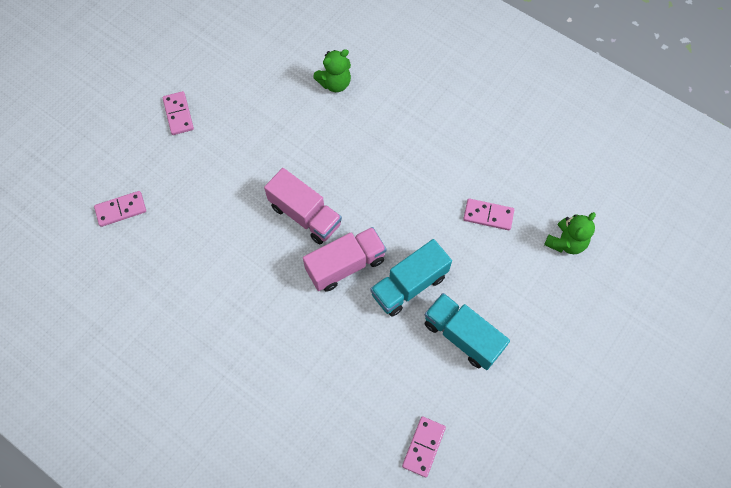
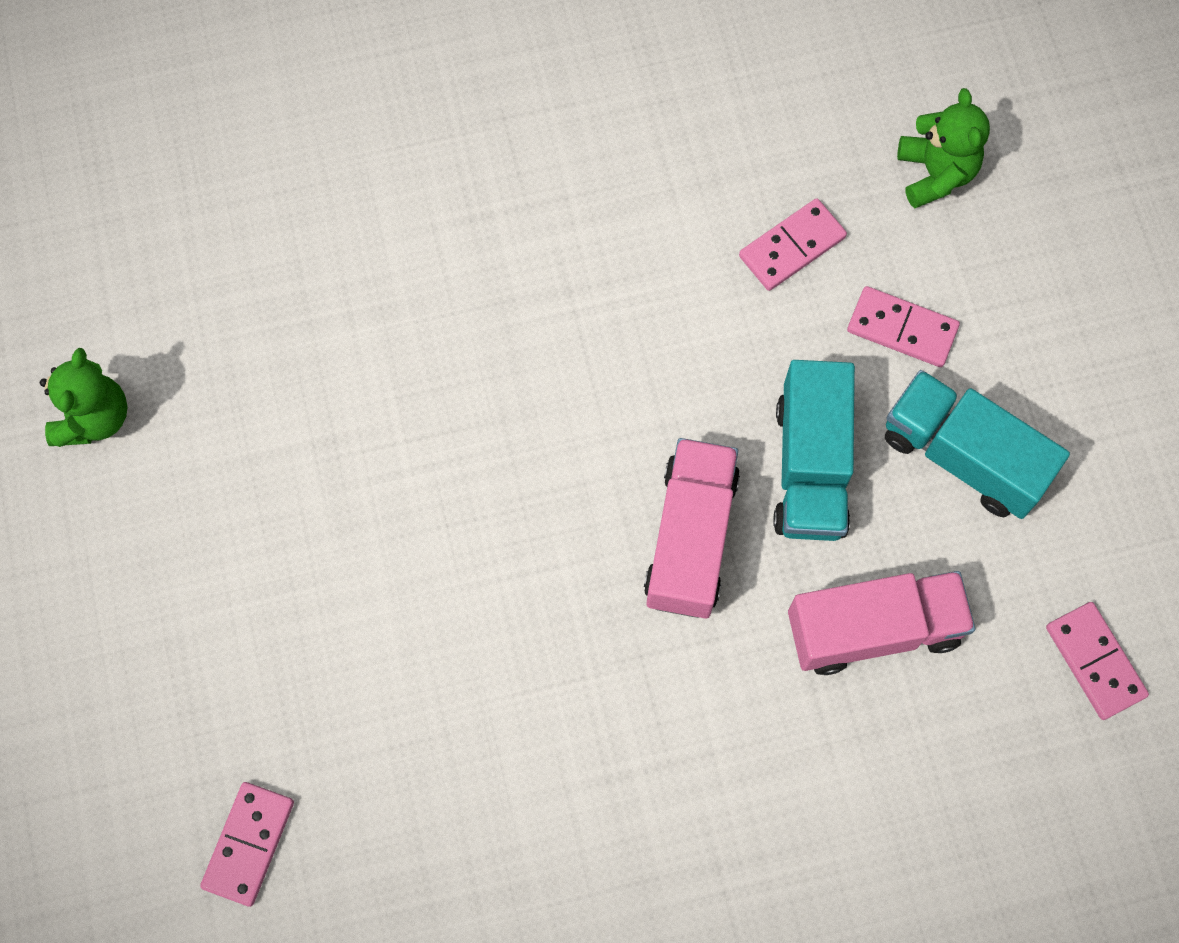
camera: 50 degrees left, 5 degrees up
pink domino [163,91,194,135] -> pink domino moved to [847,286,960,367]
pink truck [264,168,342,244] -> pink truck moved to [788,571,975,675]
green teddy bear [313,49,351,92] -> green teddy bear moved to [40,348,128,447]
turquoise truck [425,293,510,370] -> turquoise truck turned 45 degrees clockwise [885,370,1070,519]

